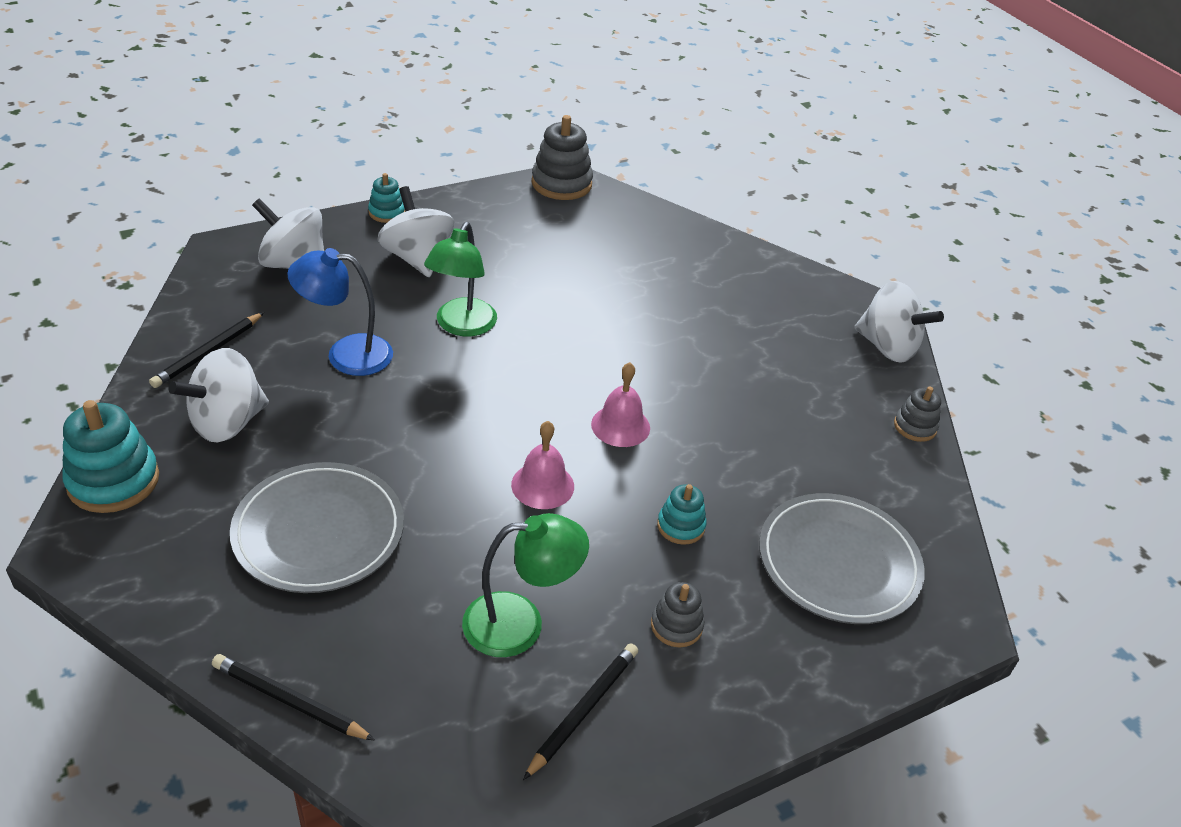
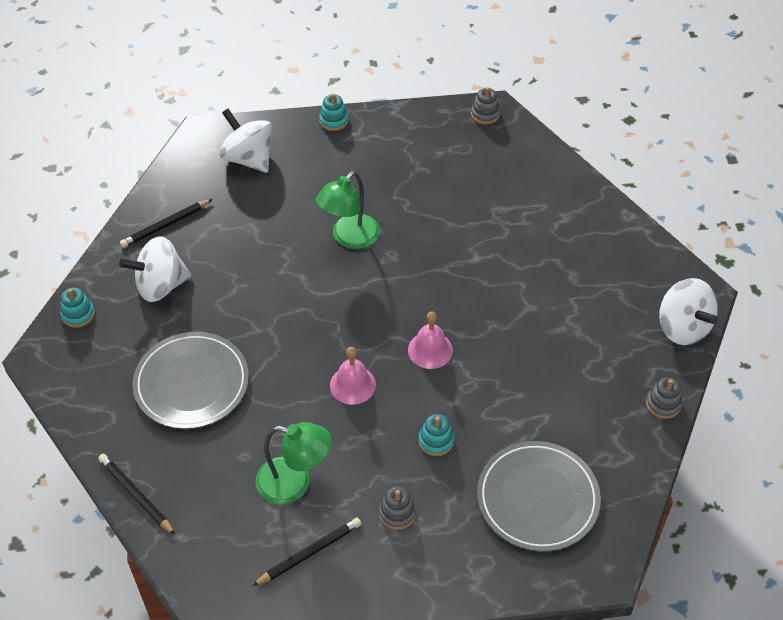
camera: 25 degrees right, 10 degrees up
turquoise stacking toy [62,400,159,513] -> turquoise stacking toy [60,288,95,328], size x0.57
blue lamp [287,248,393,376] -> none
white spinning top [378,186,454,277] -> none
grey stacking toy [532,115,593,200] -> grey stacking toy [471,87,500,124], size x0.57

